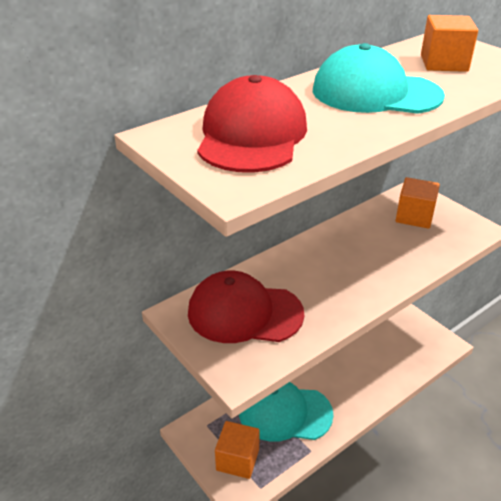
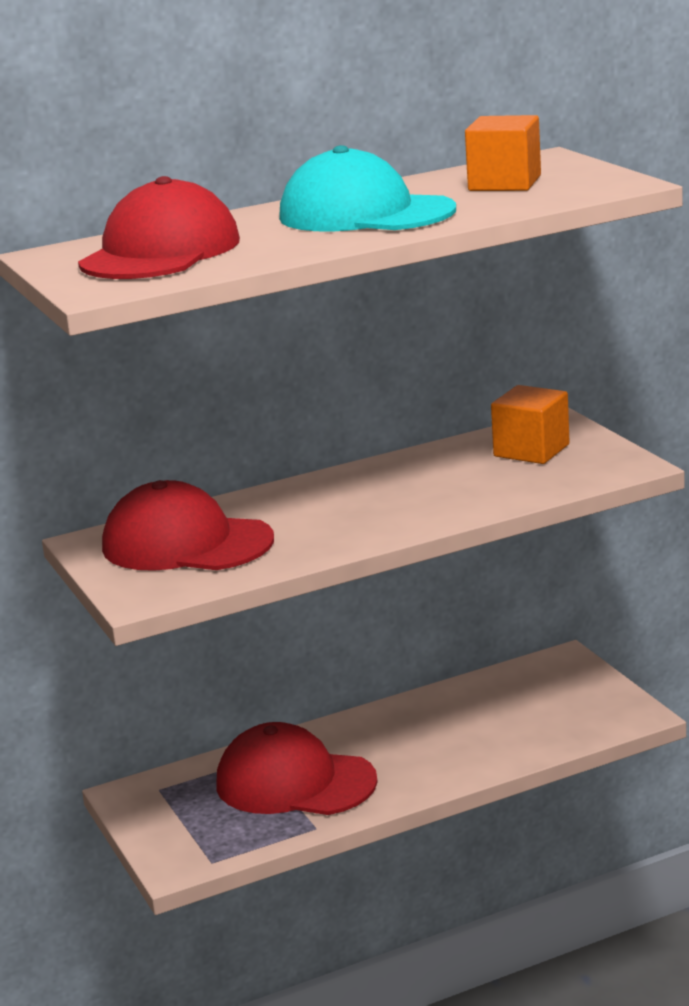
camera: 15 degrees right, 15 degrees down
orange cube [215,421,260,479] -> none
turquoise cap [239,382,333,442] -> red cap [216,722,378,815]

